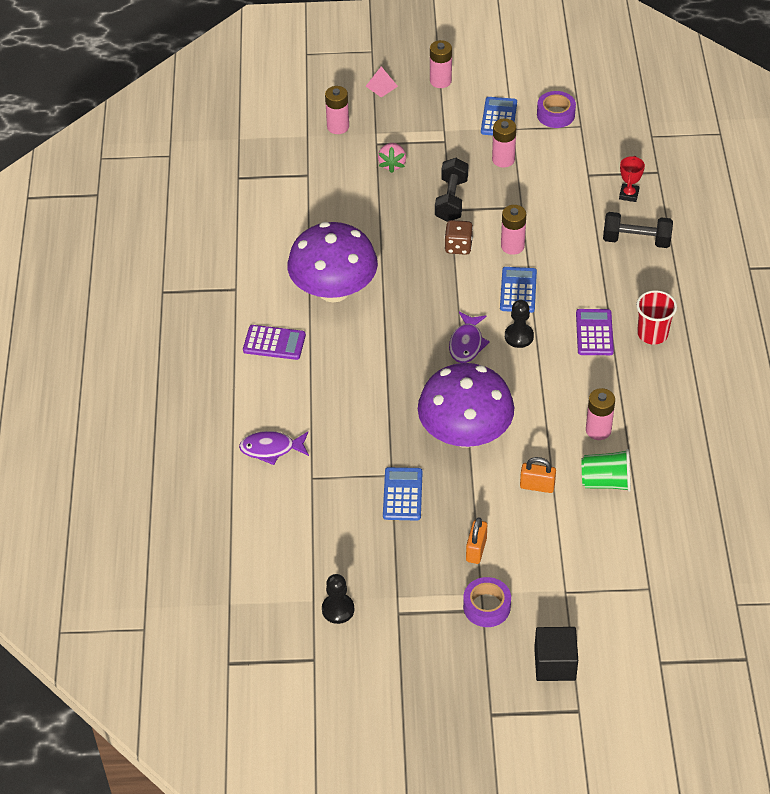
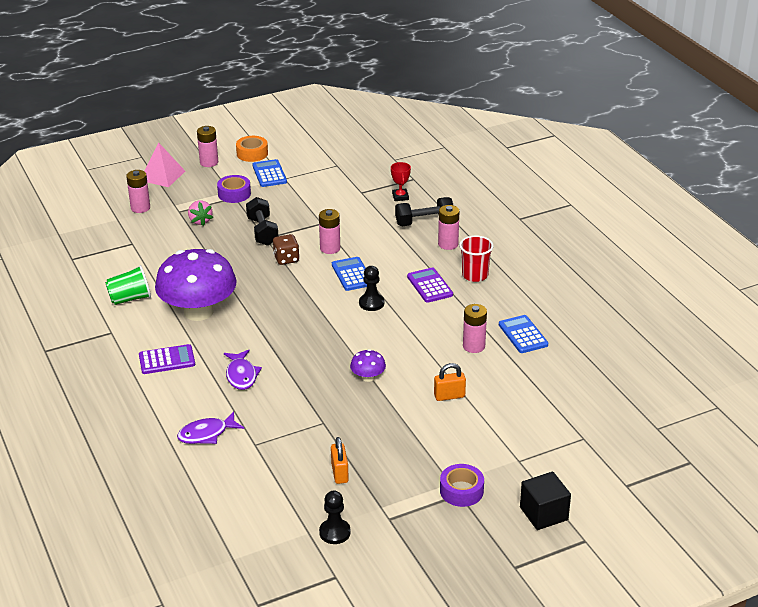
camera: 25 degrees left, 15 degrees down
pink pyramid [366,67,398,97] -> pink pyramid [144,143,185,187], size x1.69
blue calculator [383,467,422,521] -> blue calculator moved to [499,315,548,353]
purple mushroom [418,363,514,447] -> purple mushroom [350,349,386,382], size x0.42
purple fish [449,312,490,363] -> purple fish moved to [224,350,262,390]
orange padlock [466,517,487,564] -> orange padlock moved to [331,437,349,484]
pink battery [492,119,516,168] -> pink battery moved to [438,205,459,250]
purple tape [537,91,576,128] -> purple tape moved to [217,175,251,203]
green cup [582,449,631,492] -> green cup moved to [105,265,151,305]
none -> orange tape [236,136,268,162]

